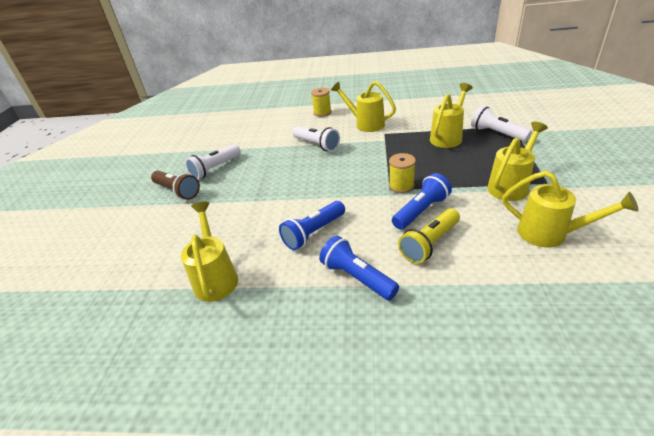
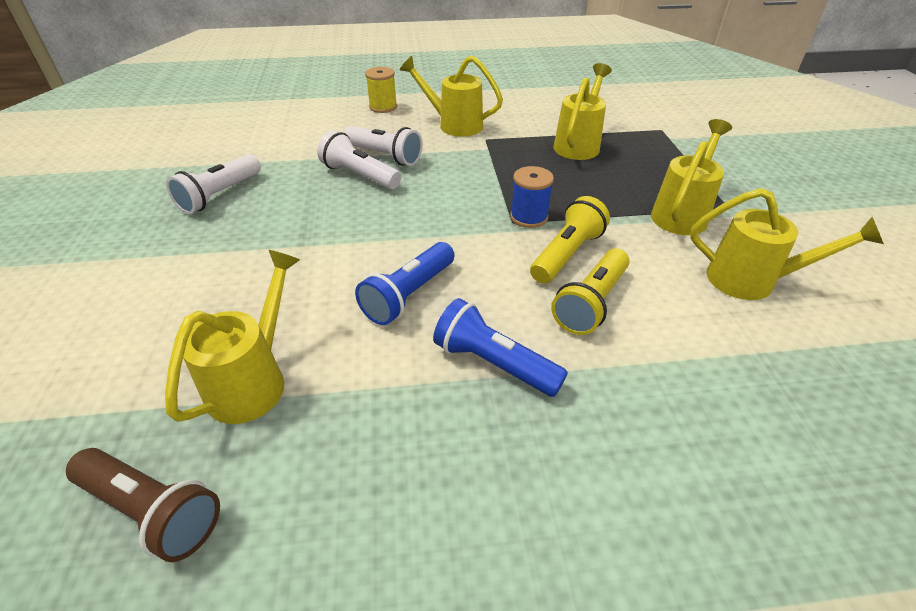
camera: 15 degrees left, 5 degrees up
brown flashlight [151,171,200,200] -> brown flashlight moved to [66,448,220,562]
yellow watering can [181,202,238,302] -> yellow watering can turned 45 degrees clockwise [165,250,300,424]
yellow spool [389,153,416,193] -> blue spool [510,166,554,228]
blue flashlight [392,173,452,230] -> yellow flashlight [530,196,610,284]
white flashlight [471,106,532,142] -> white flashlight moved to [317,130,401,190]

